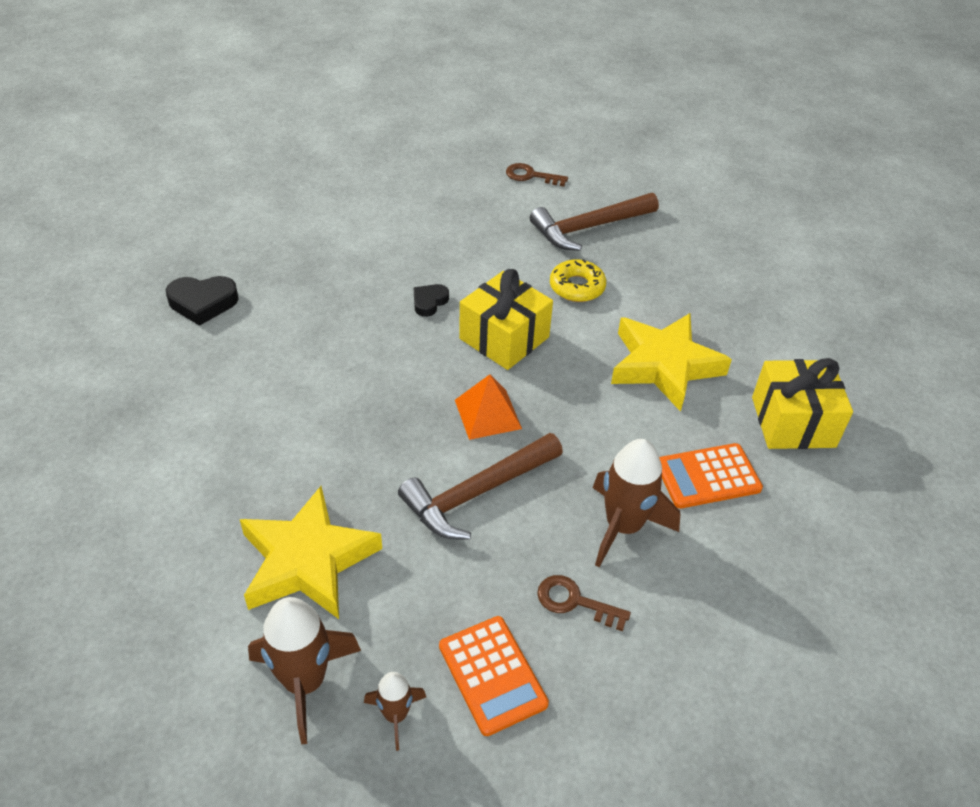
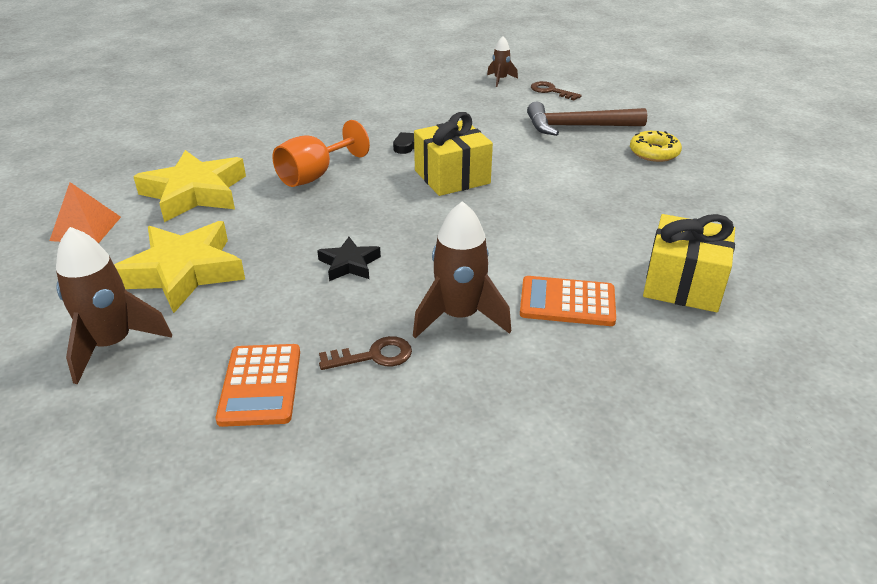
camera: 25 degrees right, 10 degrees down
black heart [166,276,238,326] -> none
brown rocket [364,672,426,751] -> brown rocket moved to [487,36,518,87]
brown hammer [398,433,563,540] -> black star [317,237,381,281]
orange pyramid [455,374,522,440] -> orange pyramid moved to [49,182,121,244]
brown key [537,575,631,631] -> brown key turned 120 degrees clockwise [319,336,412,370]
yellow donut [550,259,606,302] -> yellow donut moved to [630,131,682,162]
yellow star [611,313,732,412] -> yellow star moved to [133,150,246,222]
none -> orange goblet [272,120,370,187]

